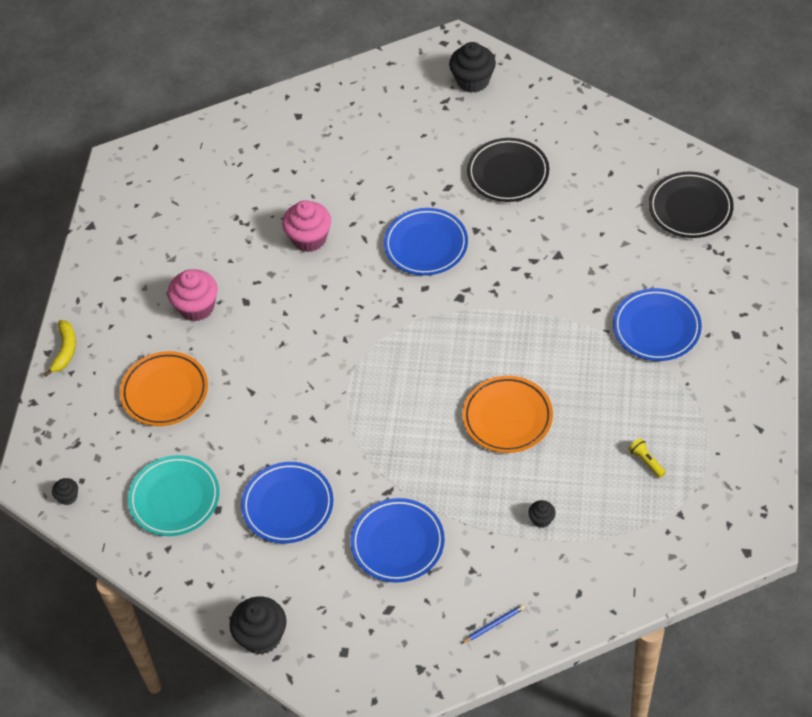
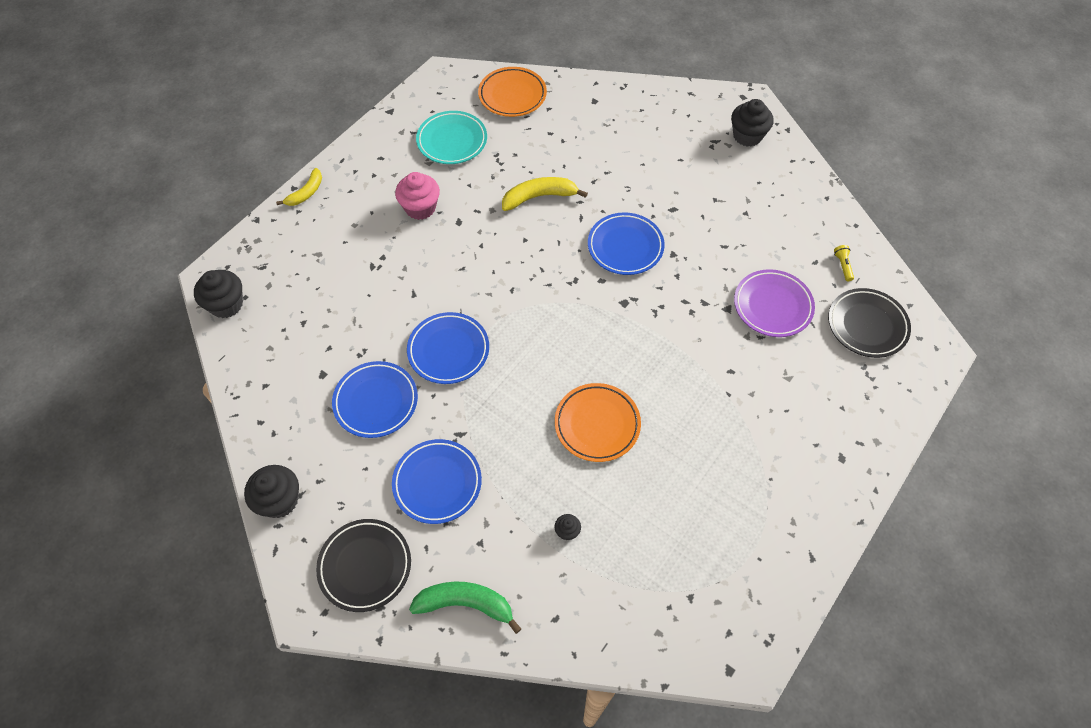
camera: 25 degrees right, 5 degrees up
black cupcake [52,478,78,505] -> black cupcake [194,270,243,318], size x2.03
orange plate [120,351,208,426] -> orange plate moved to [478,67,547,117]
turquoise plate [128,455,220,536] -> turquoise plate moved to [416,111,487,164]
pink cupcake [282,200,331,252] -> yellow banana [502,177,588,211]
blue pencil [461,604,525,644] -> green banana [409,582,521,634]
black plate [467,138,549,202] -> black plate moved to [316,519,411,612]
blue plate [613,288,702,361] -> blue plate moved to [407,312,489,384]
yellow flashlight [628,438,666,478] -> yellow flashlight moved to [834,245,854,281]
none -> purple plate [734,269,815,337]

